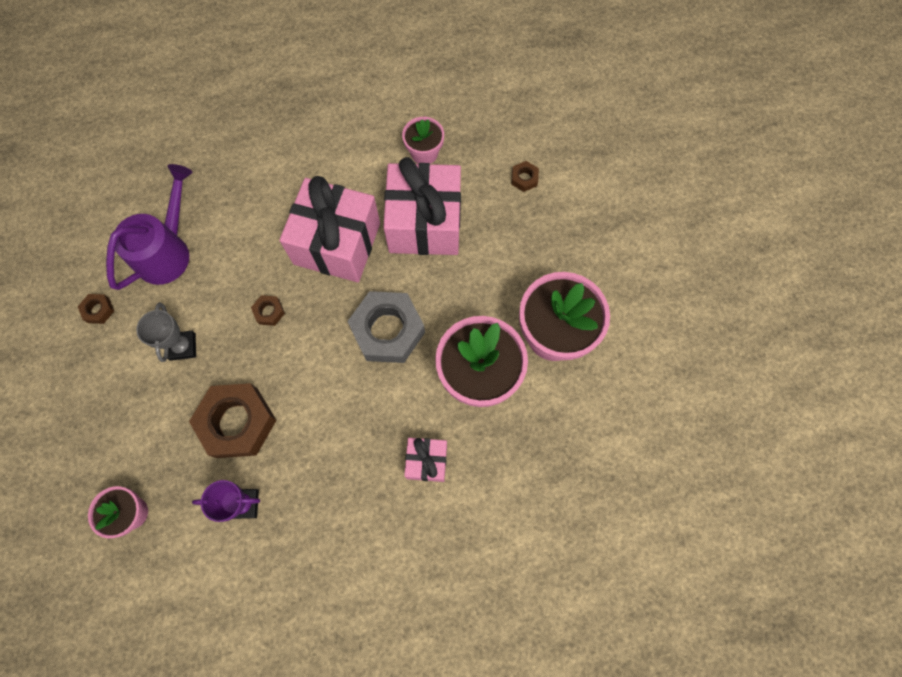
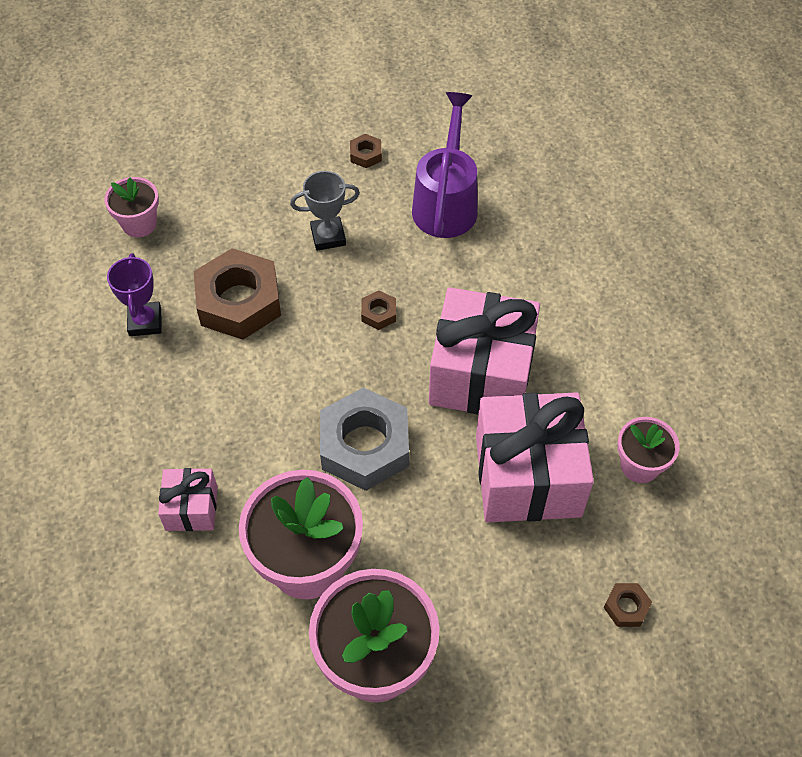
camera: 85 degrees right, 15 degrees down
purple watering can [106,164,193,290] -> purple watering can turned 105 degrees counterclockwise [412,92,478,238]

